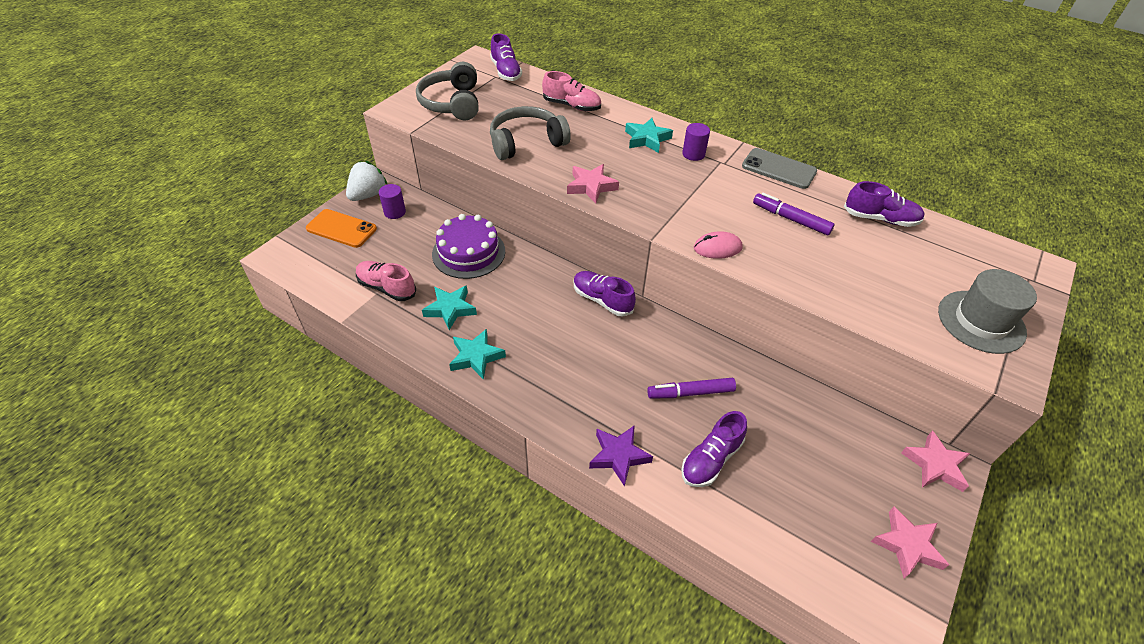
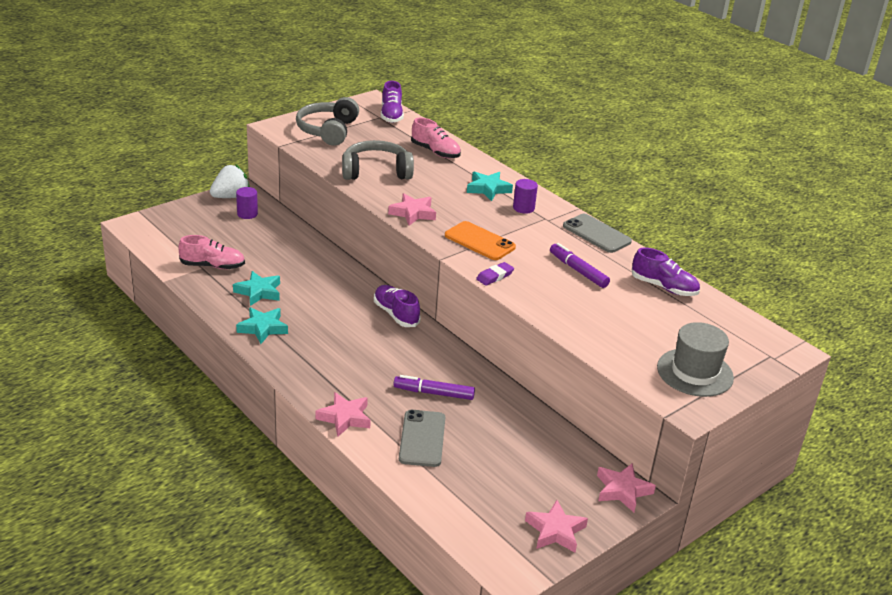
camera: 15 degrees right, 15 degrees down
orange phone [306,209,377,248] -> orange phone moved to [445,221,516,260]
pink shoe [356,261,416,301] -> pink shoe turned 135 degrees clockwise [178,235,245,269]
purple cake [432,214,505,279] -> none
purple star [589,425,653,487] -> pink star [315,392,371,437]
purple shoe [681,411,747,487] -> grey phone [399,410,445,467]
pink mouse [694,231,743,259] -> purple eraser [476,262,514,286]

